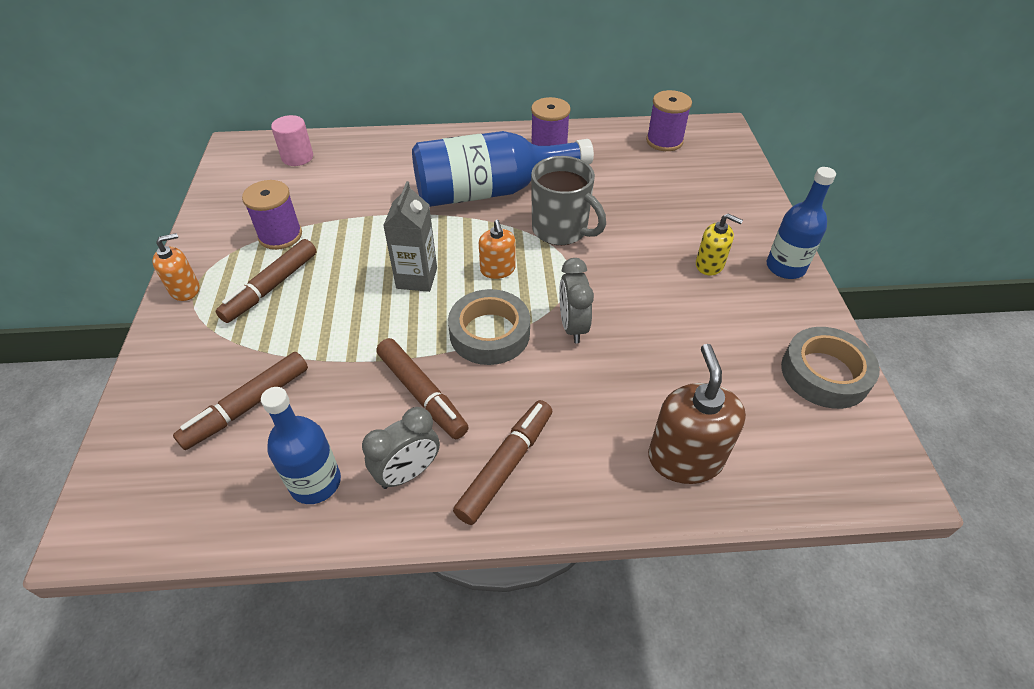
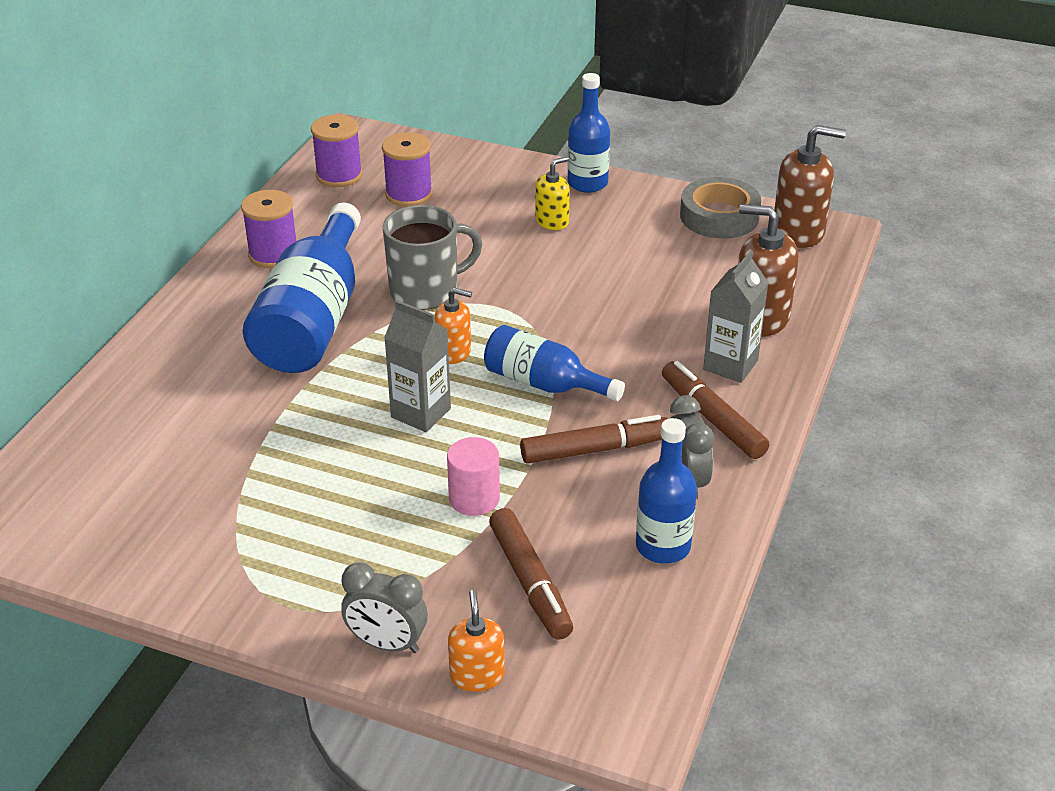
camera: 65 degrees left, 10 degrees down
orange soap dispenser [152,233,199,301] -> orange soap dispenser moved to [448,590,505,692]
brown marker [215,239,316,323] -> none
purple spool [242,180,302,250] -> purple spool moved to [382,132,433,207]
pink cylinder [271,115,313,166] -> pink cylinder moved to [447,437,500,516]
grey tape [448,289,530,365] -> blue bottle [484,325,625,401]
grey clock [559,258,594,343] -> grey clock moved to [341,562,428,653]
none -> grey carton [703,251,769,383]
none -> brown soap dispenser [774,125,846,248]

